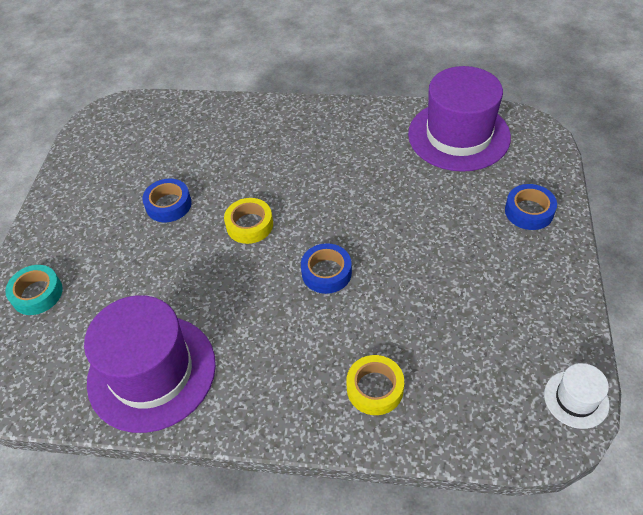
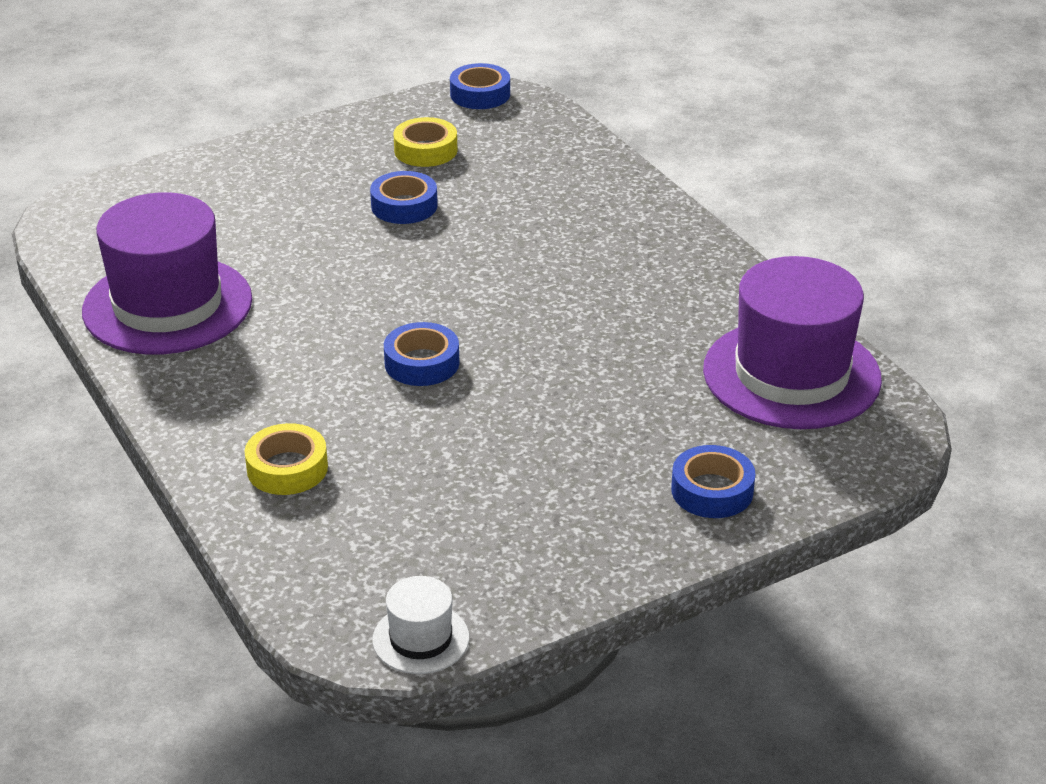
camera: 50 degrees right, 15 degrees down
turquoise tape [5,265,63,315] -> none
yellow tape [224,198,273,244] -> yellow tape moved to [393,117,458,167]
none -> blue tape [450,63,510,109]

